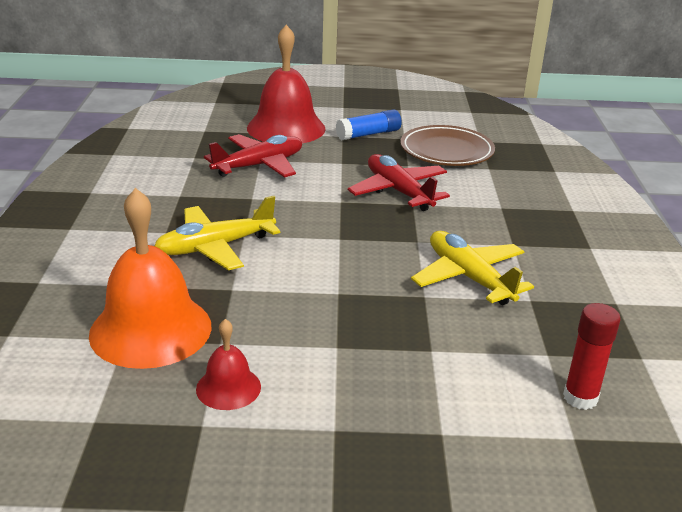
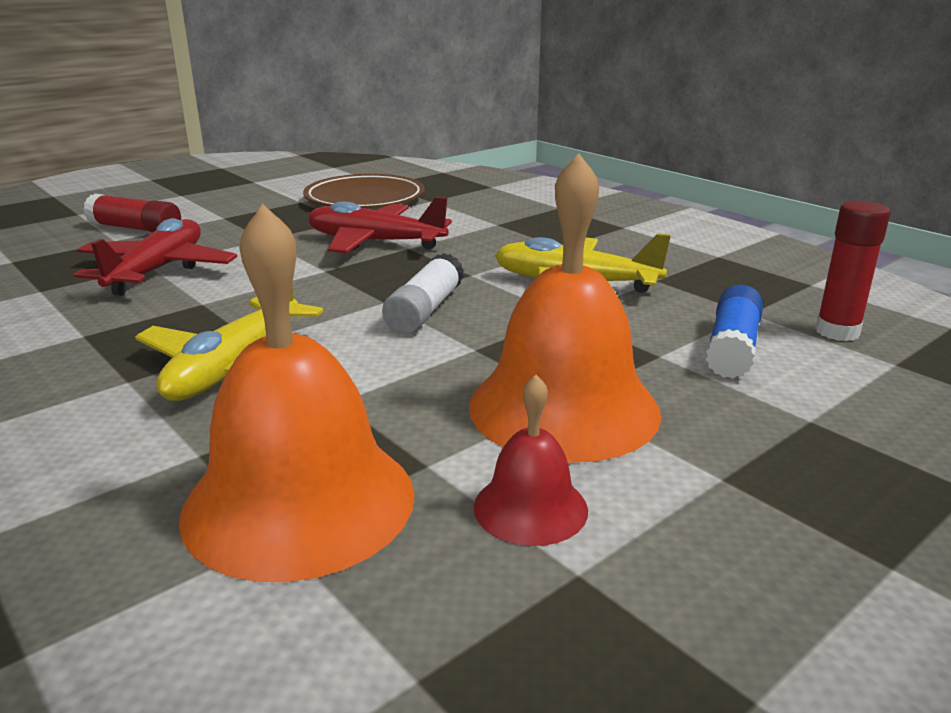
camera: 40 degrees left, 5 degrees down
red bell [247,25,326,144] -> red glue stick [83,194,181,233]
blue glue stick [336,109,402,140] -> blue glue stick moved to [706,285,763,379]
none -> white glue stick [382,253,464,334]
none -> orange bell [469,154,661,463]

